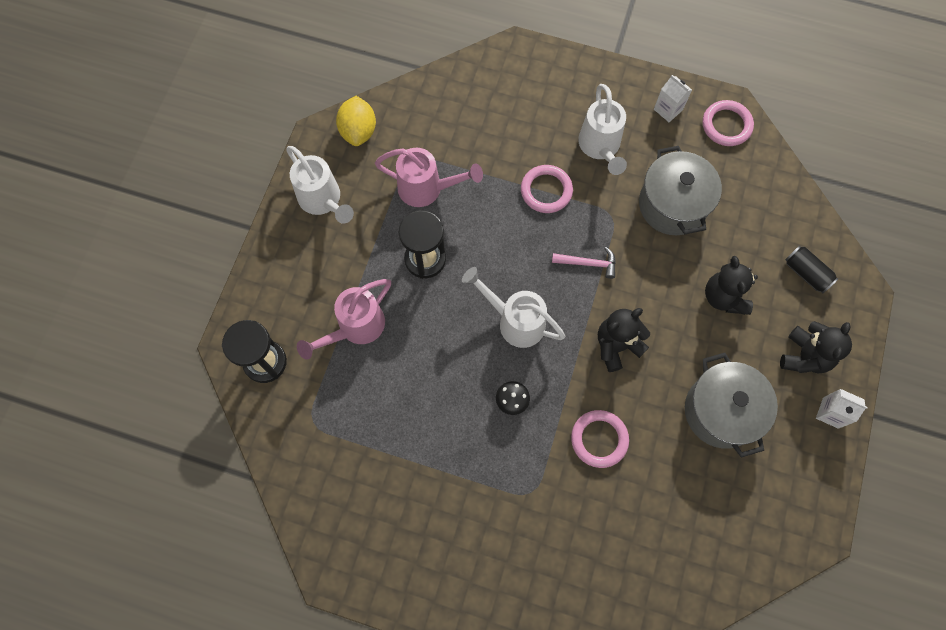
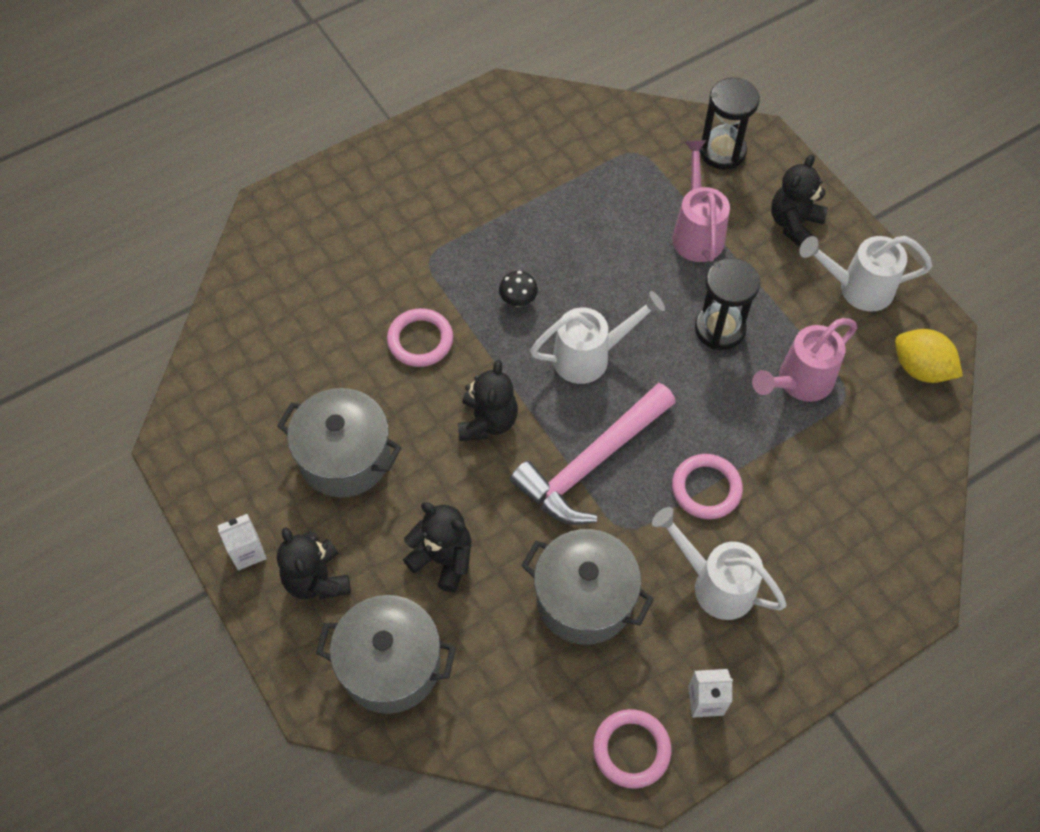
camera: 130 degrees right, 10 degrees down
pink hammer [552,247,616,279] -> pink hammer [510,383,676,525], size x2.21
black can [785,246,838,294] -> grey pot [316,595,456,714]
none -> black teddy bear [771,155,828,247]

